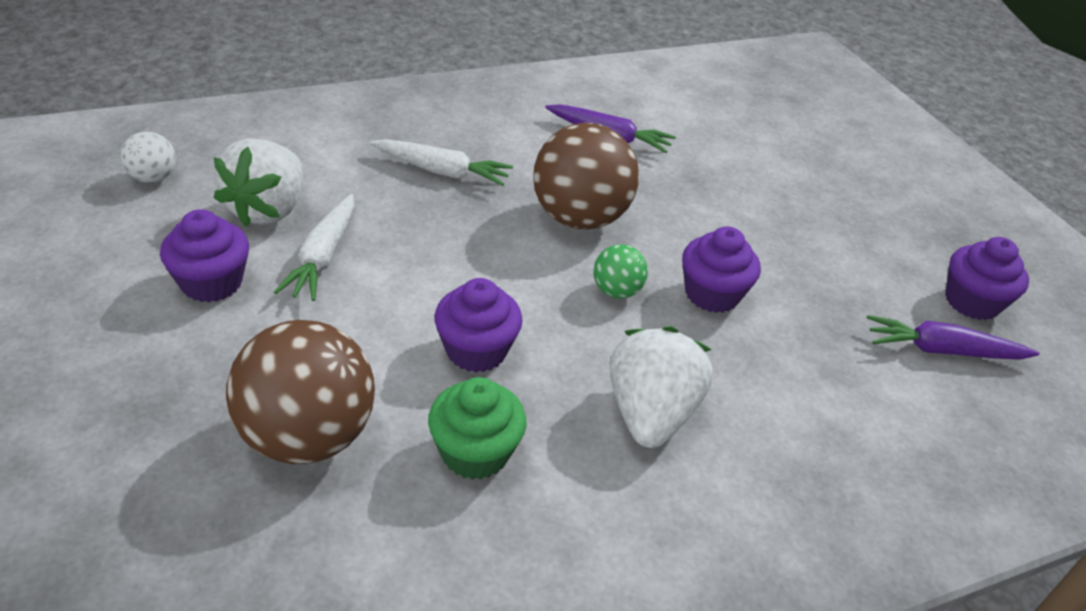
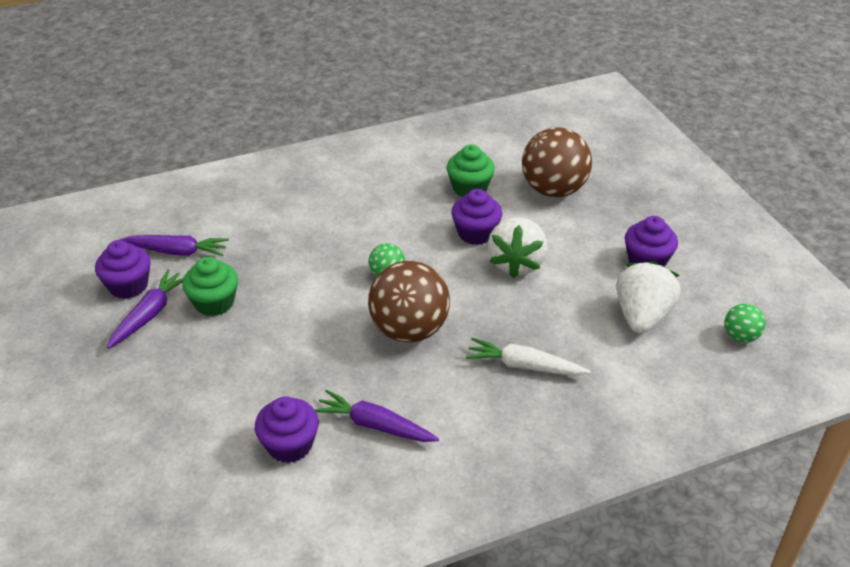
camera: 175 degrees left, 0 degrees up
white ball [121,132,176,183] -> green ball [725,304,766,343]
white carrot [274,194,354,301] -> none
white strawberry [610,326,713,448] -> white strawberry moved to [488,217,548,278]
purple cupcake [682,226,761,313] -> purple cupcake moved to [255,396,319,463]
none -> purple carrot [107,269,183,349]
none -> green cupcake [182,257,238,316]

